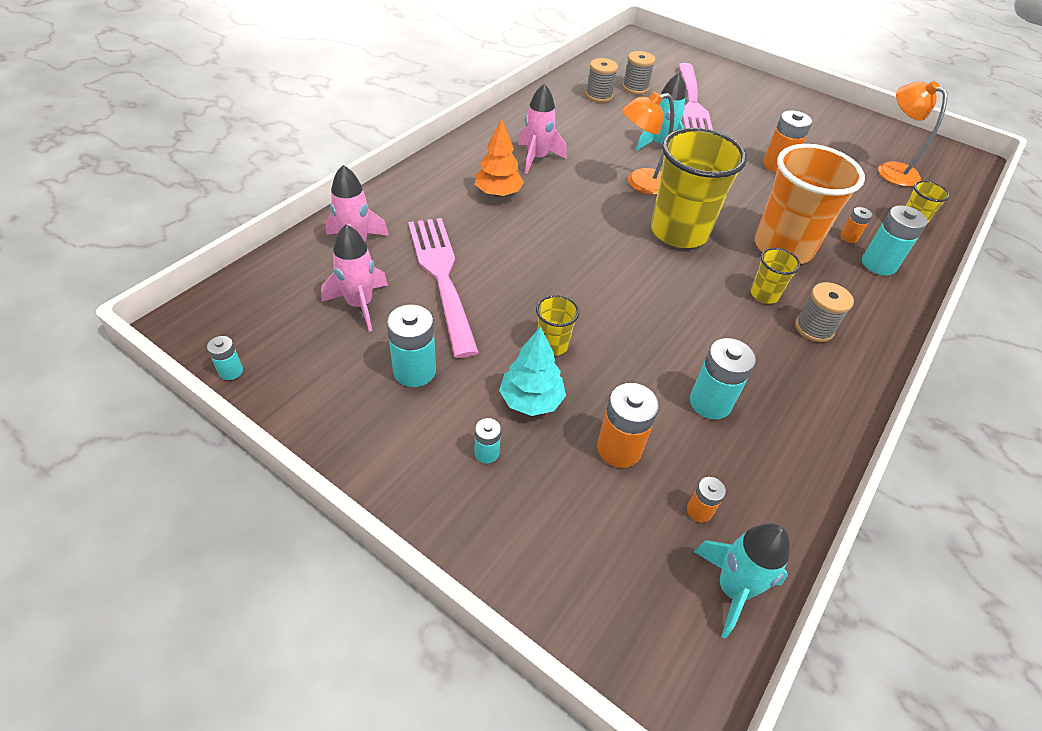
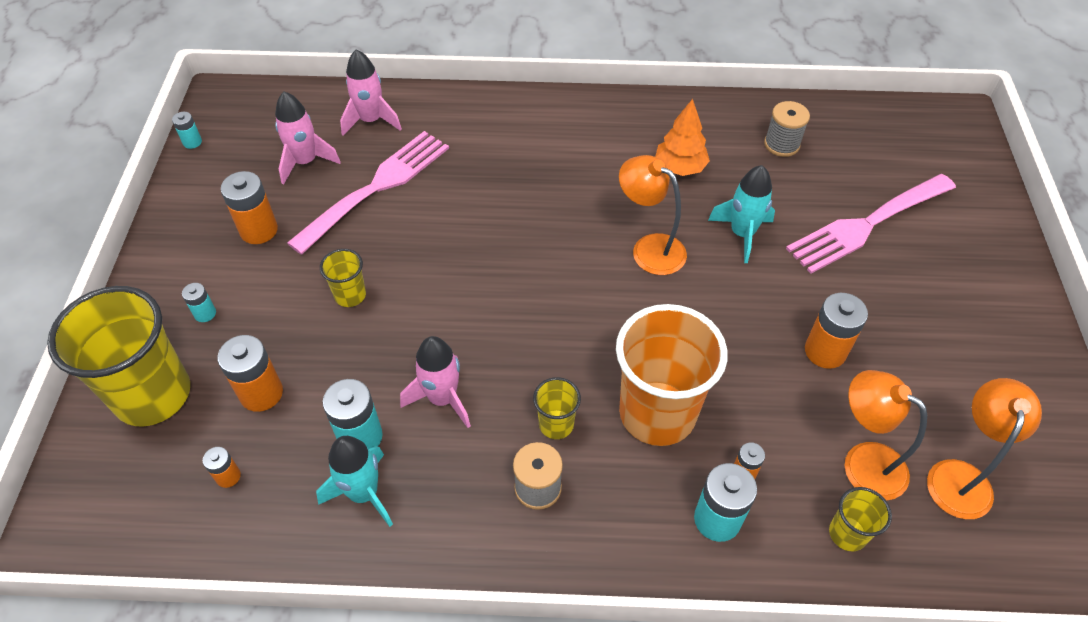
camera: 60 degrees right, 5 degrees up
turquoise battery [387,305,436,387] -> orange battery [221,171,278,244]
orange tree [475,119,524,197] -> orange tree moved to [655,99,710,176]
turquoise tree [499,326,566,416] -> none
pink rocket [518,83,567,174] -> pink rocket moved to [400,336,471,428]
grey spool [623,51,655,94] -> none
yellow cup [651,128,747,248] -> yellow cup moved to [47,286,190,426]
turquoise rocket [693,523,790,639] -> turquoise rocket moved to [316,436,393,527]
none -> orange lamp [845,370,927,501]

